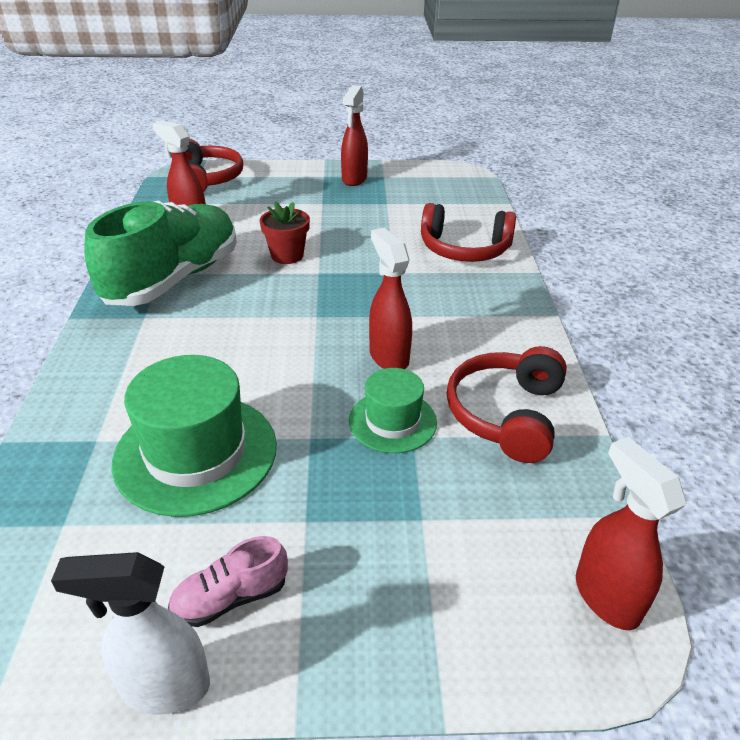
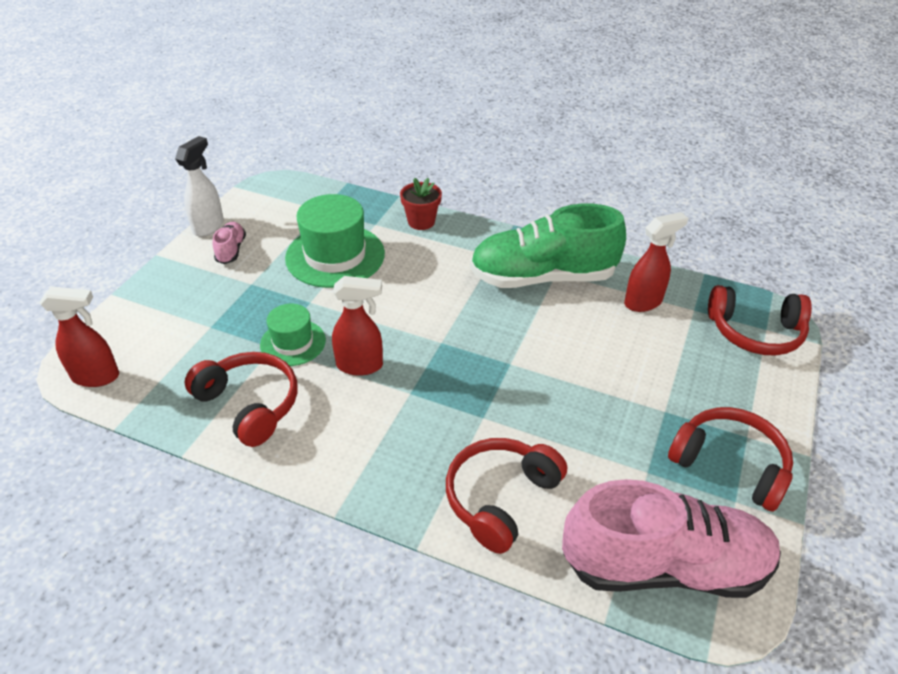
camera: 115 degrees right, 5 degrees up
green shoe [84,201,237,306] -> green shoe turned 120 degrees clockwise [470,204,626,288]
red flower pot [260,201,310,264] -> red flower pot moved to [400,178,442,230]
red spray bottle [341,85,368,186] -> red headphones [668,407,793,512]
none -> pink shoe [562,479,781,598]

